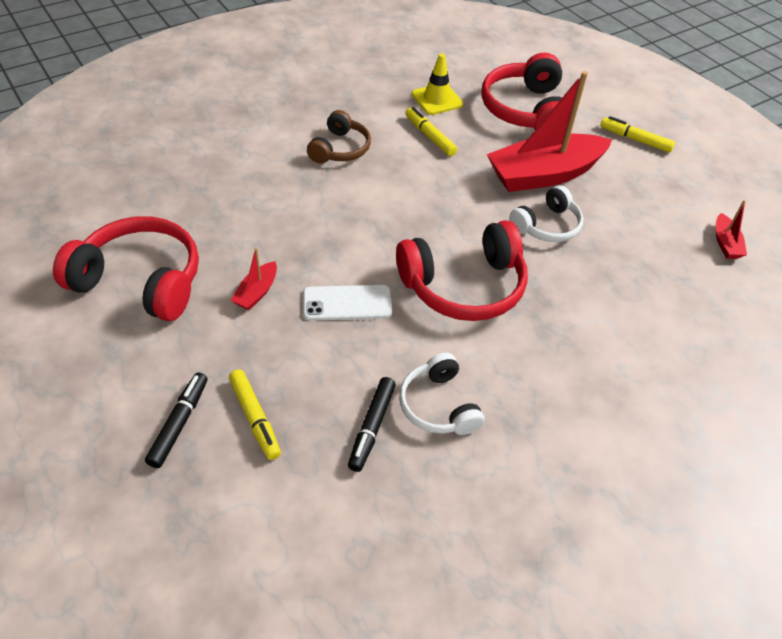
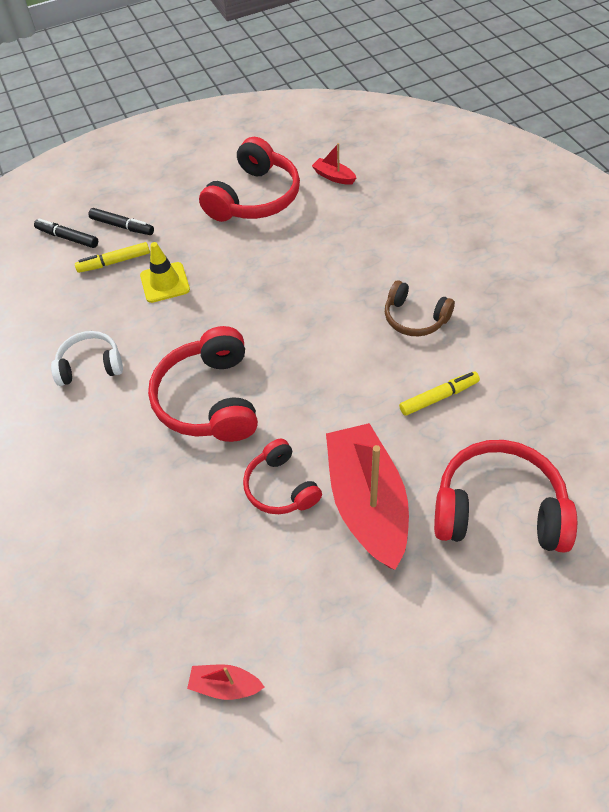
camera: 105 degrees right, 5 degrees up
red boat [231,248,277,310] -> red boat moved to [312,143,356,185]
white phone [303,285,392,321] -> none
black marker [348,377,396,472] -> black marker moved to [34,218,98,248]
yellow traffic cone [412,54,463,115] -> yellow traffic cone moved to [140,242,190,303]
white headphones [509,185,584,242] -> red headphones [243,439,322,514]
yellow marker [600,116,675,153] -> none

